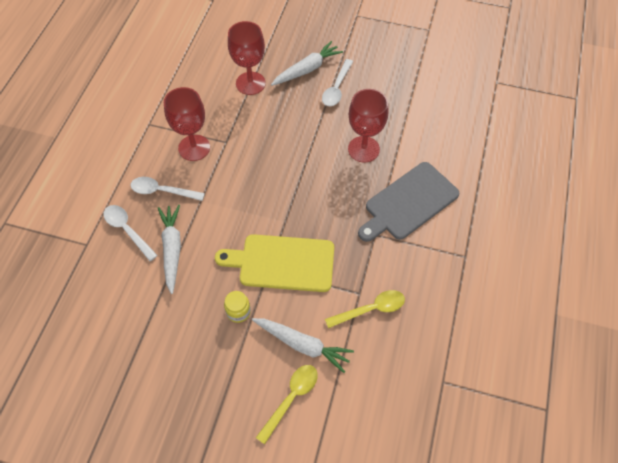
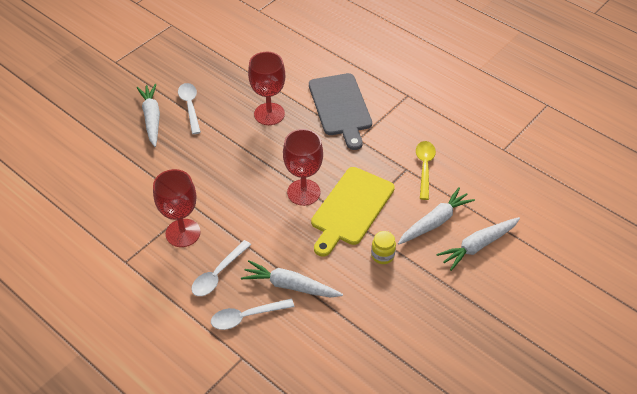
camera: 65 degrees left, 10 degrees down
red goblet [228,21,266,95] -> red goblet moved to [283,129,323,206]
yellow spoon [256,365,318,445] -> white carrot [437,217,520,271]
white spoon [322,59,353,106] -> white spoon turned 150 degrees counterclockwise [178,83,201,134]

